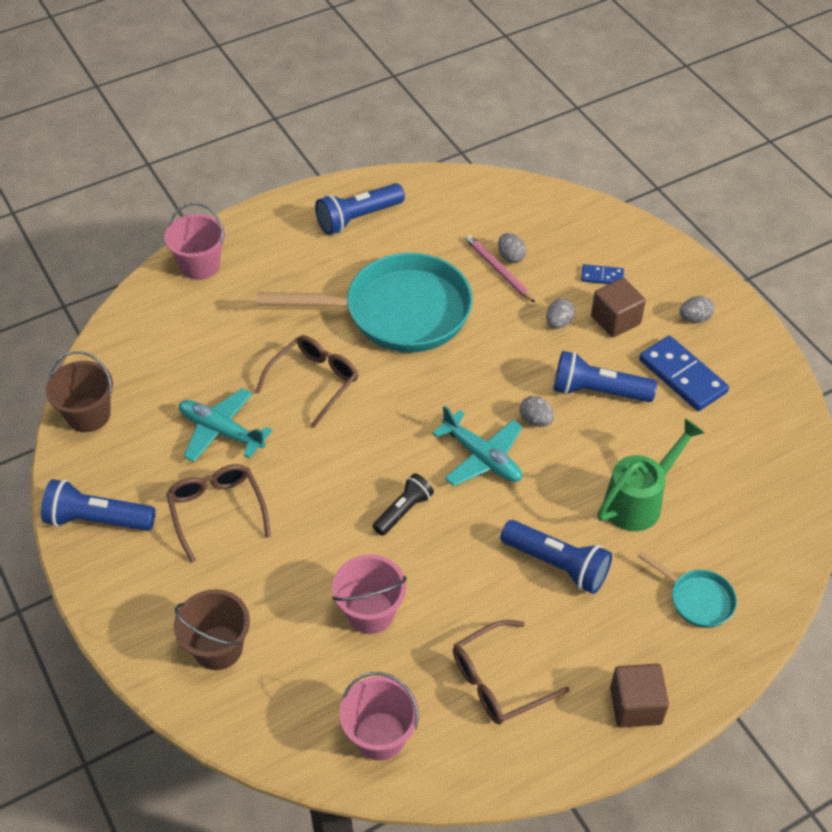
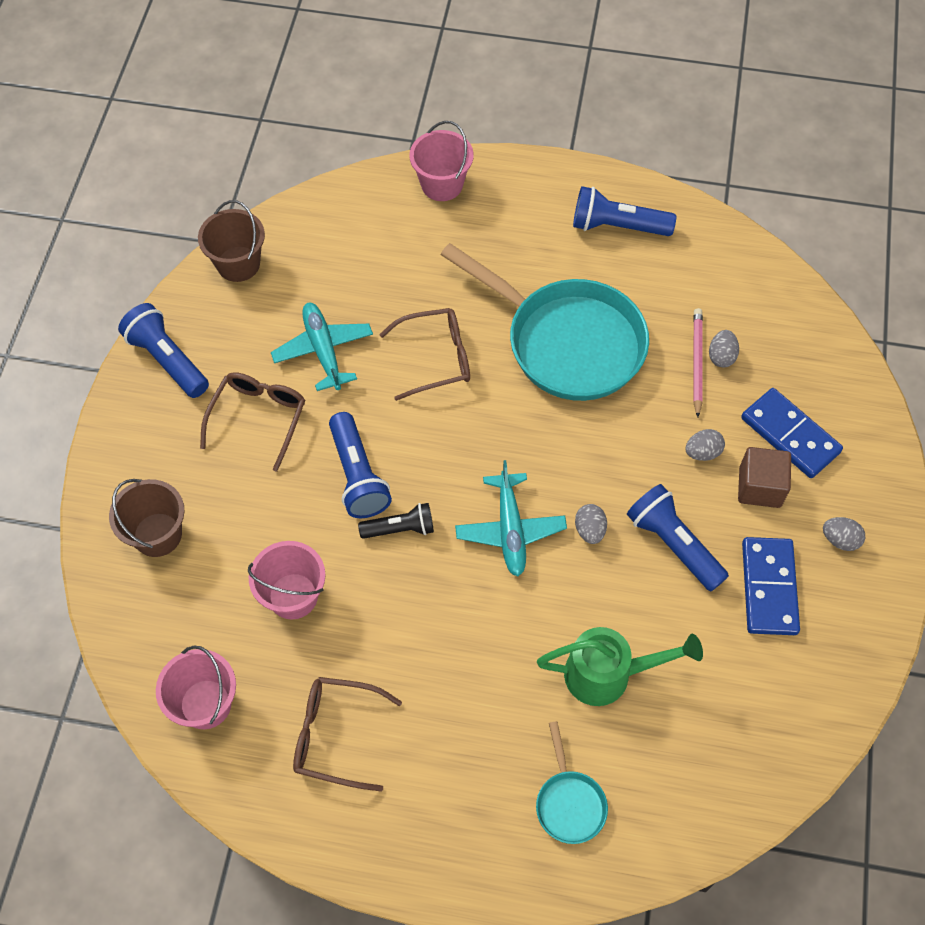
camera: 40 degrees right, 10 degrees up
blue flashlight [500,520,612,594] -> blue flashlight moved to [329,412,392,518]
blue domino [581,264,624,284] -> blue domino [741,388,843,478], size x1.95
brown cube [610,664,669,727] -> none

